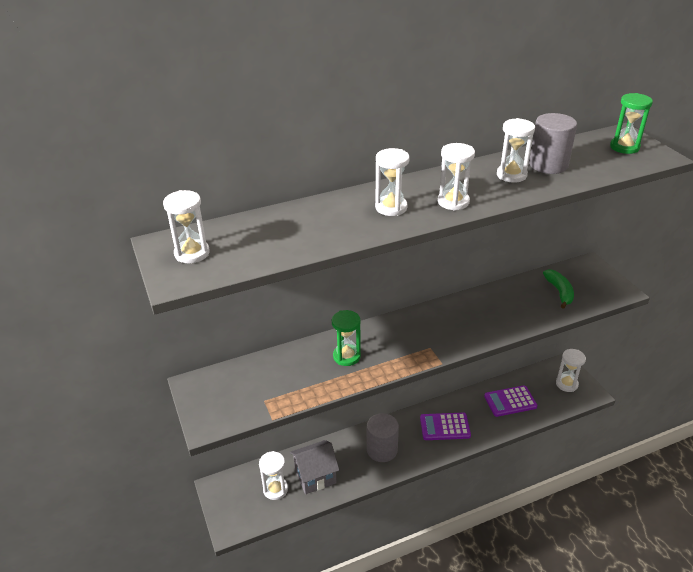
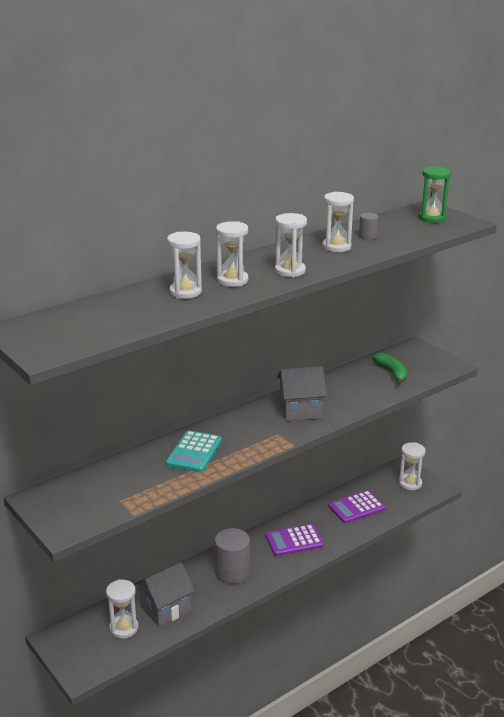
camera: 15 degrees left, 10 degrees down
white hourglass [163,190,210,263] -> white hourglass moved to [167,232,202,299]
green hourglass [332,310,361,366] -> turquoise calculator [166,431,222,472]
grey cylinder [529,113,577,174] -> grey cylinder [359,213,378,240], size x0.48
none -> grey house [277,366,327,421]

